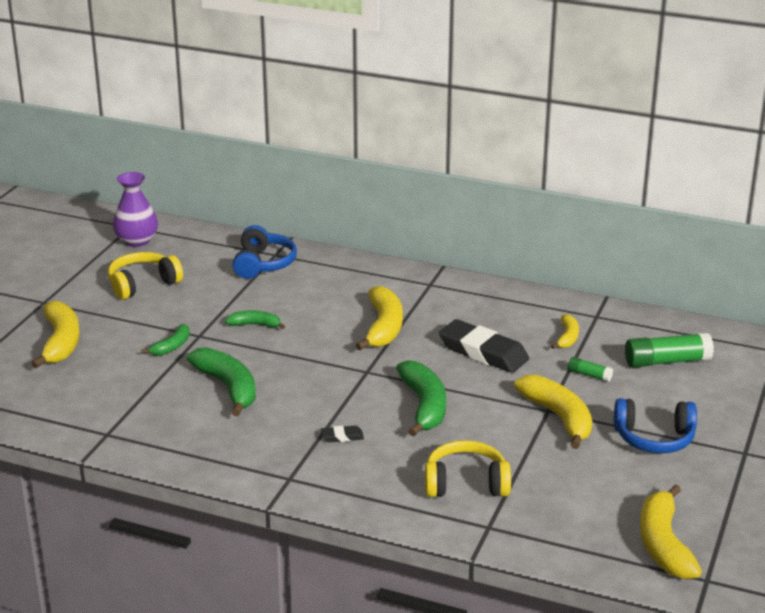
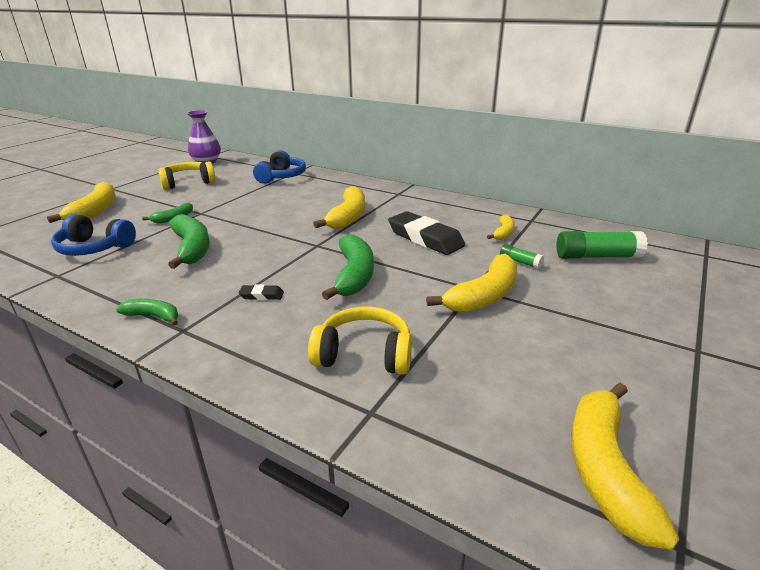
camera: 10 degrees right, 0 degrees up
green banana [225,310,285,329] -> green banana moved to [116,299,179,326]
yellow banana [514,375,592,449] -> yellow banana turned 60 degrees clockwise [426,253,517,313]
blue headphones [614,398,697,453] -> blue headphones moved to [51,214,136,256]

